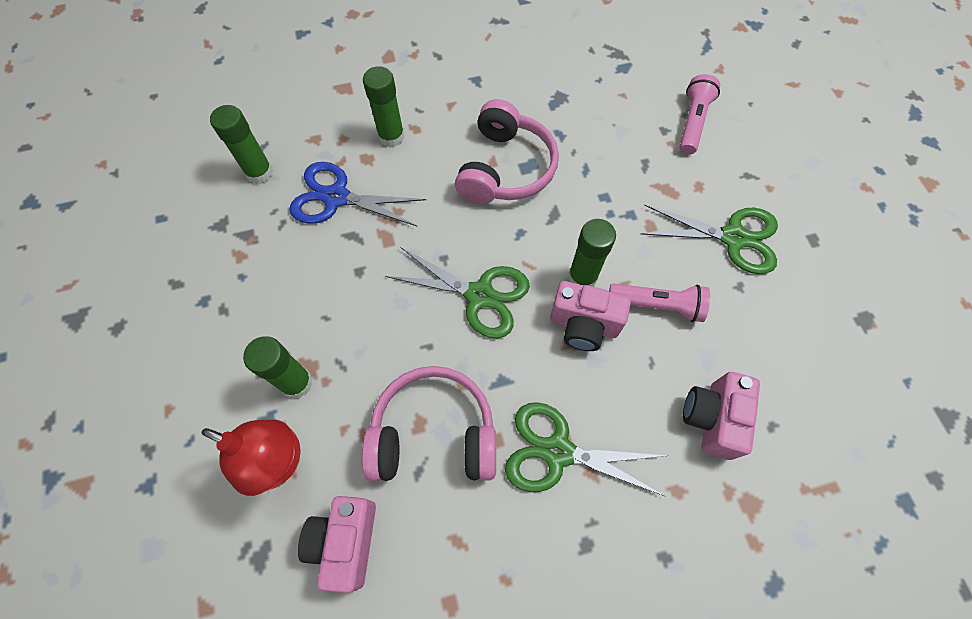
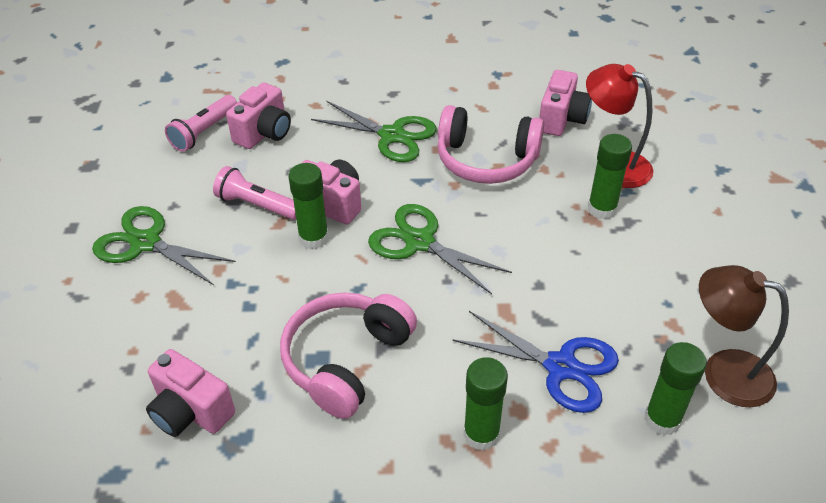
camera: 165 degrees left, 20 degrees down
pink flashlight [680,74,720,155] -> pink flashlight moved to [165,95,237,152]
none -> pink camera [146,349,235,437]
none -> brown lamp [699,265,789,407]

